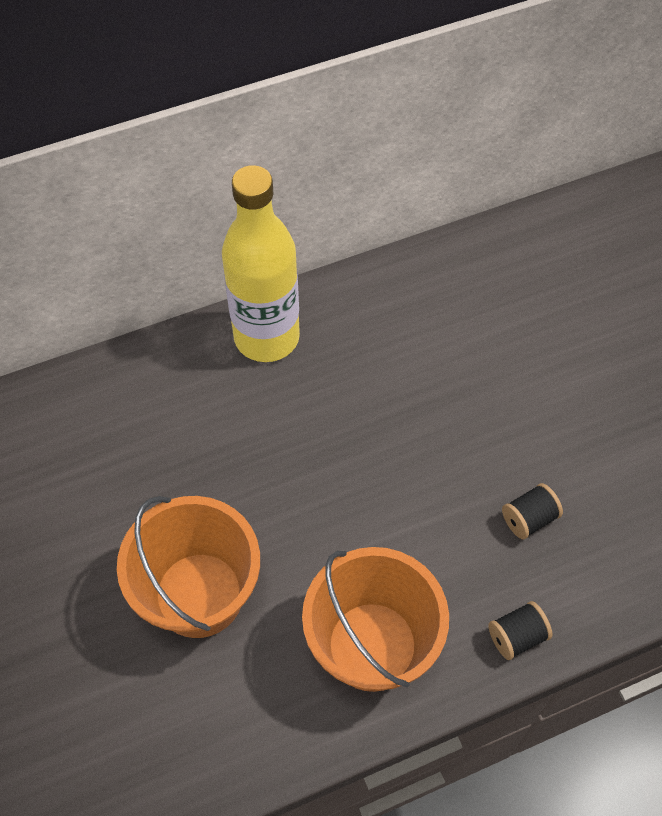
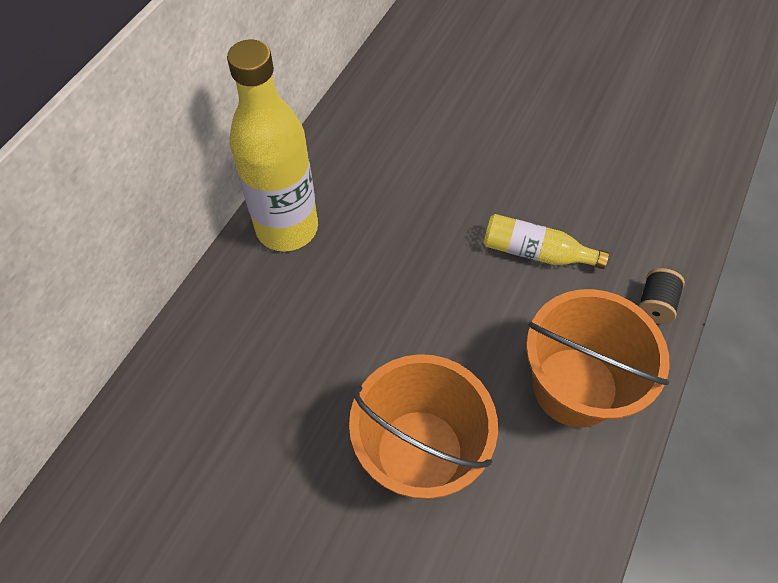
camera: 40 degrees left, 0 degrees up
black spool [502,483,563,539] -> none
none -> yellow bottle [483,214,609,269]

